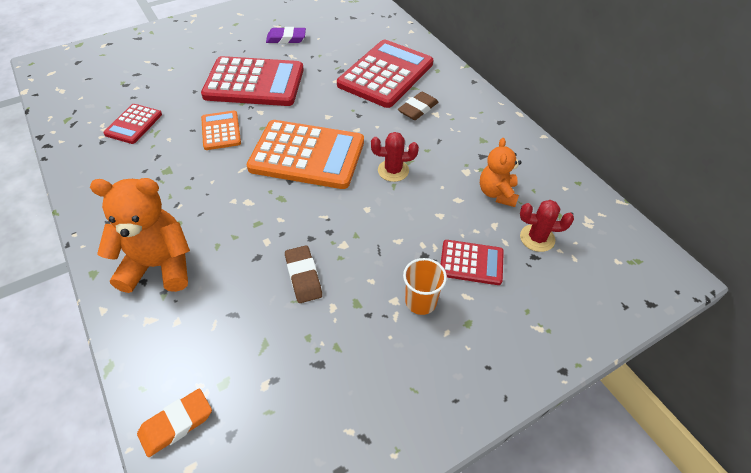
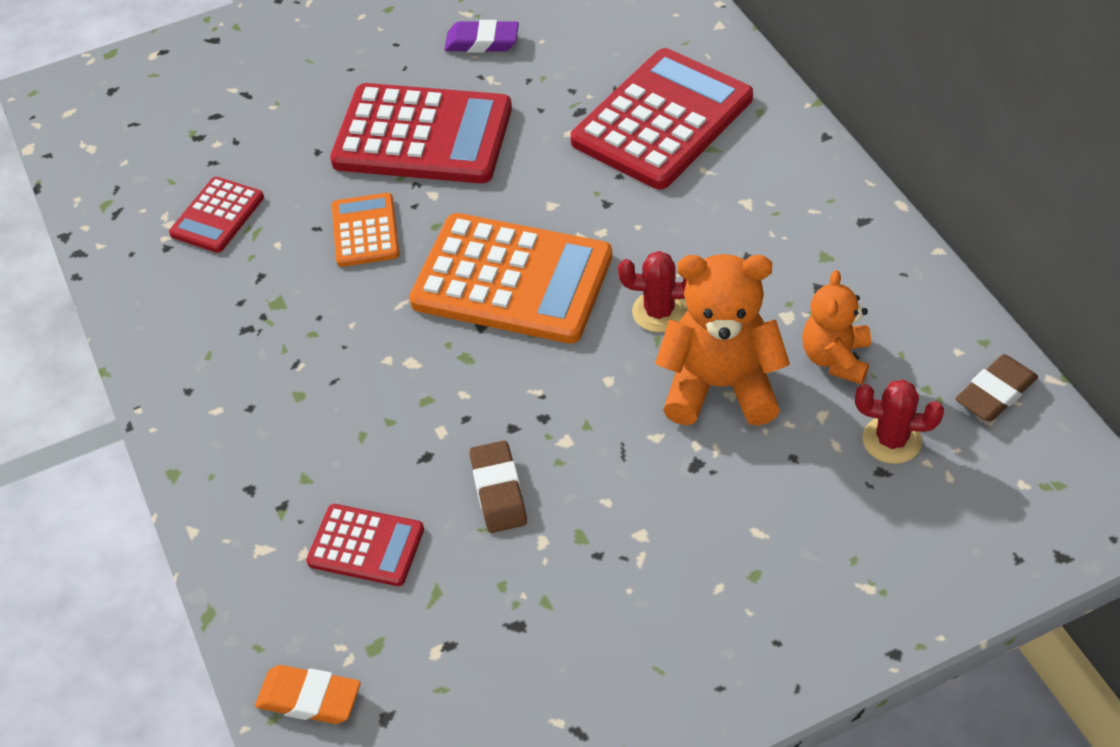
camera: 10 degrees right, 0 degrees up
orange teddy bear [90,178,190,293] -> orange teddy bear moved to [655,254,790,426]
orange eraser [137,389,212,457] -> orange eraser turned 45 degrees clockwise [255,665,361,724]
brown eraser [398,92,438,120] -> brown eraser moved to [955,354,1038,422]
orange cup [403,258,447,315] -> none
red calculator [441,240,504,285] -> red calculator moved to [306,504,424,586]

